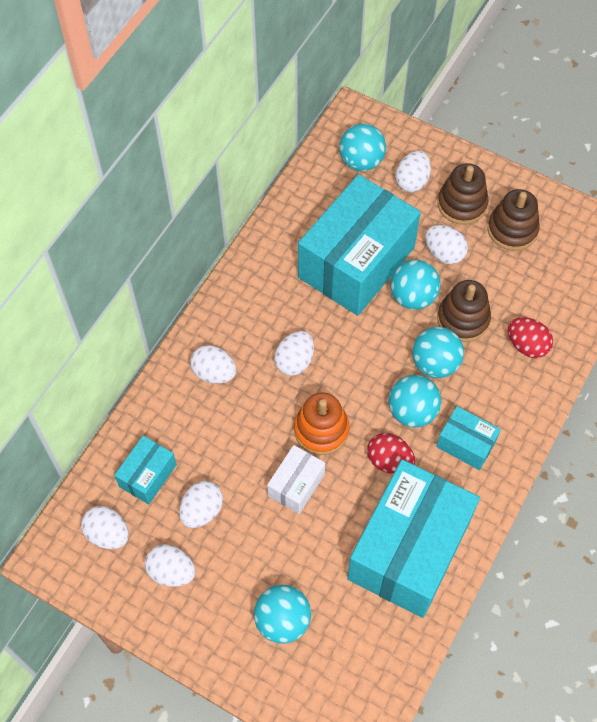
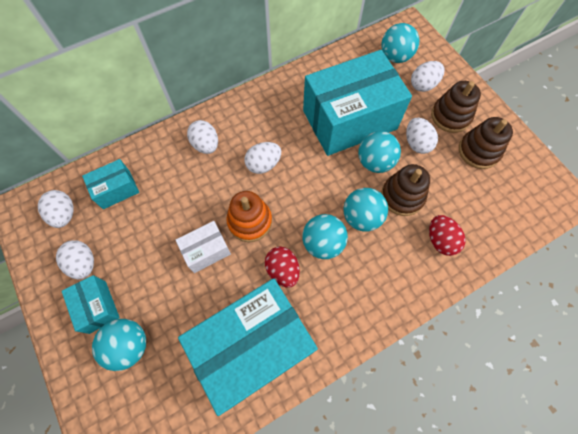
camera: 30 degrees right, 5 degrees up
white egg [179,481,223,528] -> none
turquoise box [436,406,501,470] -> turquoise box moved to [62,275,120,334]

